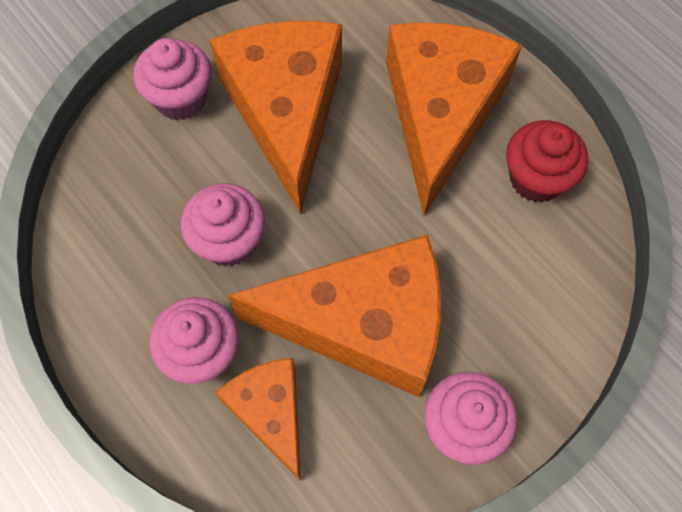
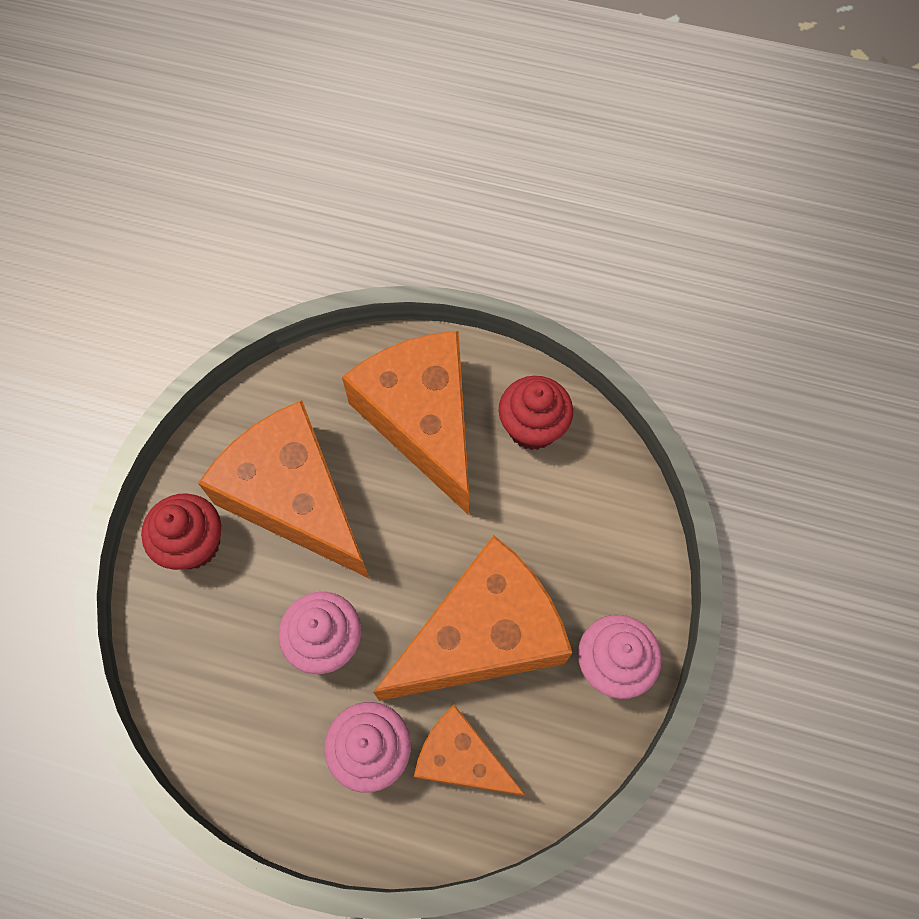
camera: 35 degrees left, 0 degrees up
pink cupcake [134,38,212,120] -> red cupcake [141,493,221,570]

